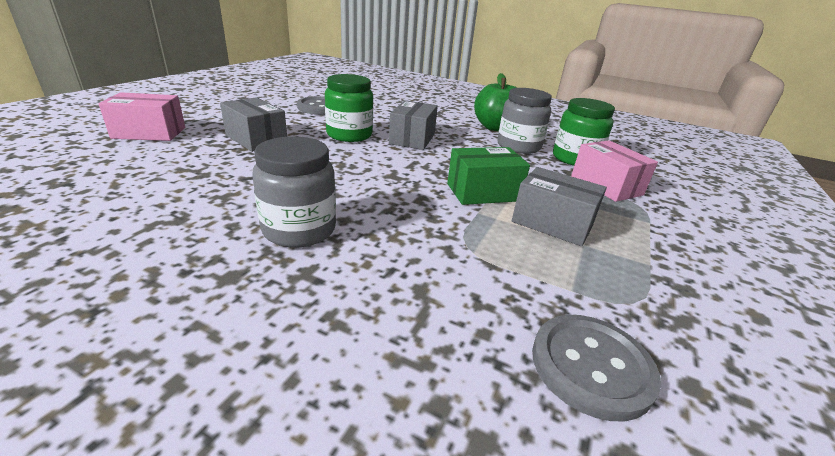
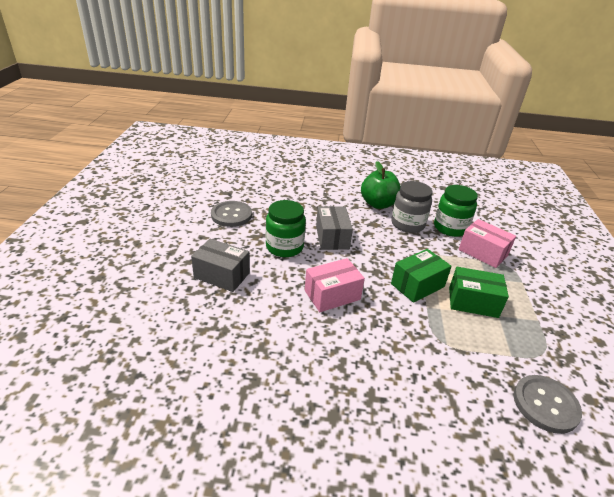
camera: 20 degrees left, 5 degrees up
pink box [98,92,185,141] -> pink box moved to [305,258,365,312]
grey jar [252,136,336,248] -> none
grey box [512,167,607,246] -> green box [449,267,509,318]

